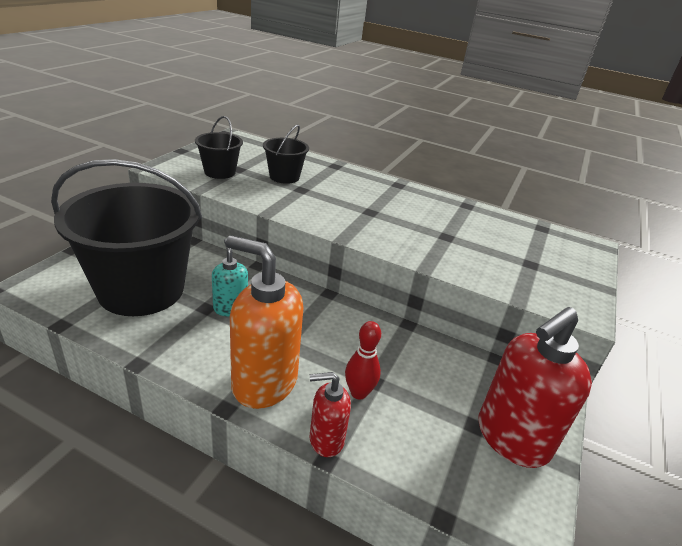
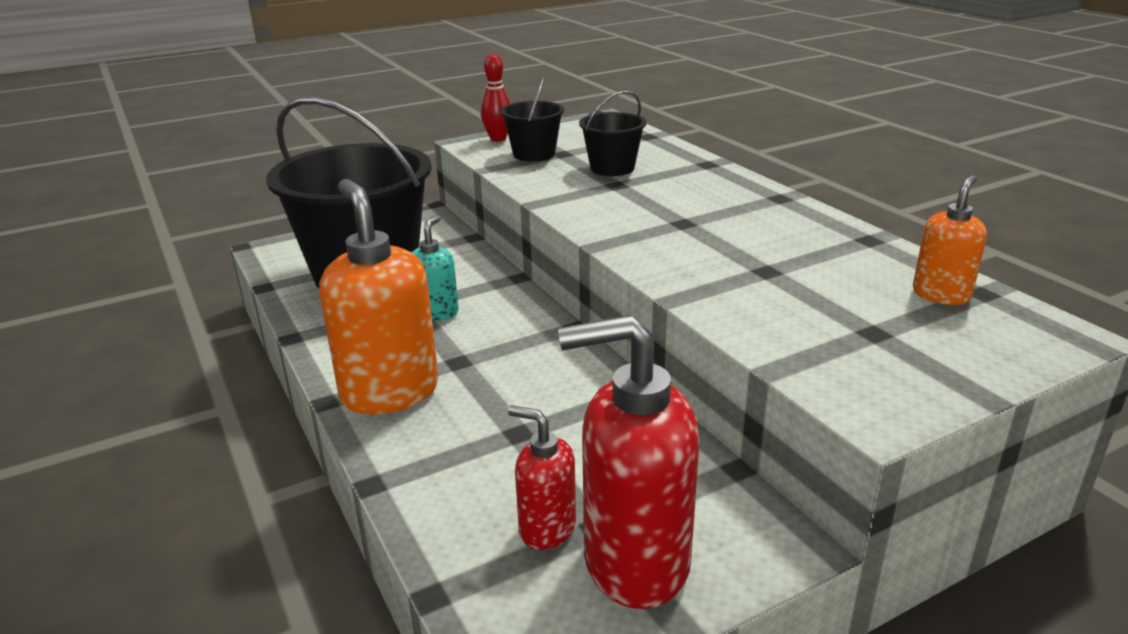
camera: 40 degrees right, 5 degrees down
red soap dispenser [310,372,351,457] -> red soap dispenser moved to [508,405,576,550]
red bowling pin [345,321,381,399] -> red bowling pin moved to [481,54,510,142]
none -> orange soap dispenser [913,175,987,305]

